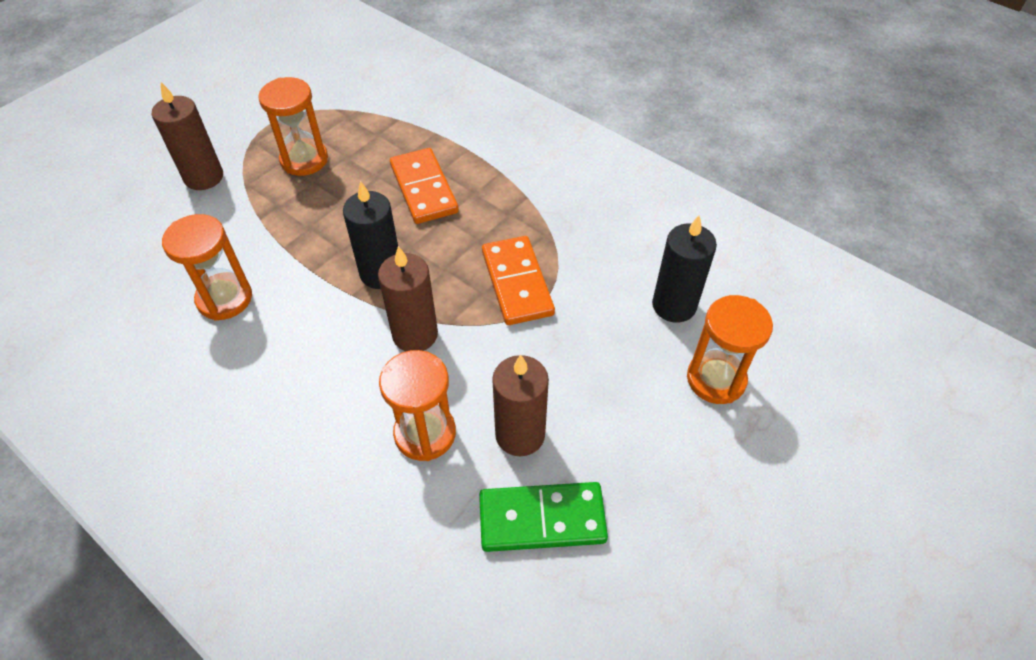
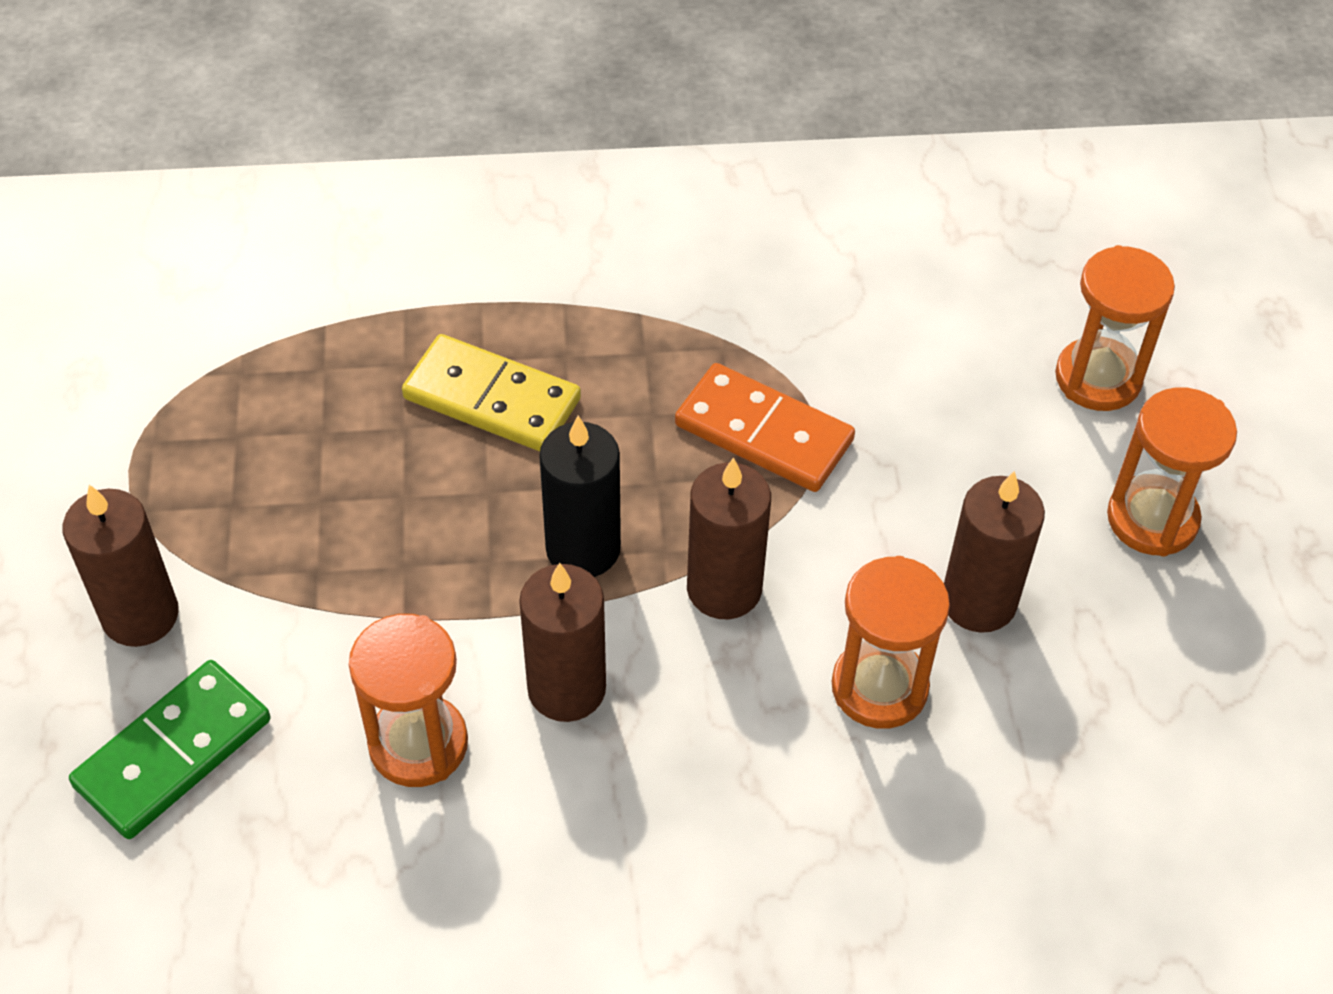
camera: 45 degrees left, 0 degrees up
orange hourglass [258,77,328,176] -> orange hourglass moved to [1107,387,1237,556]
orange domino [390,148,459,224] -> yellow domino [402,334,581,452]
green domino [479,482,608,552] -> green domino moved to [69,660,270,839]
black candle [652,215,717,323] -> none
none -> brown candle [519,563,606,722]

